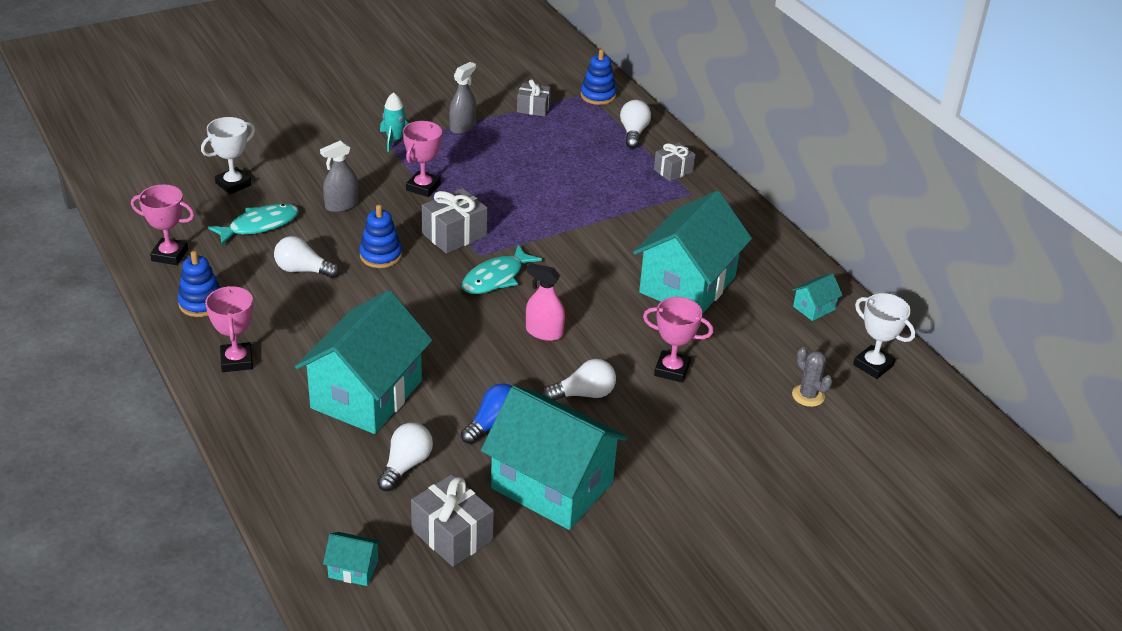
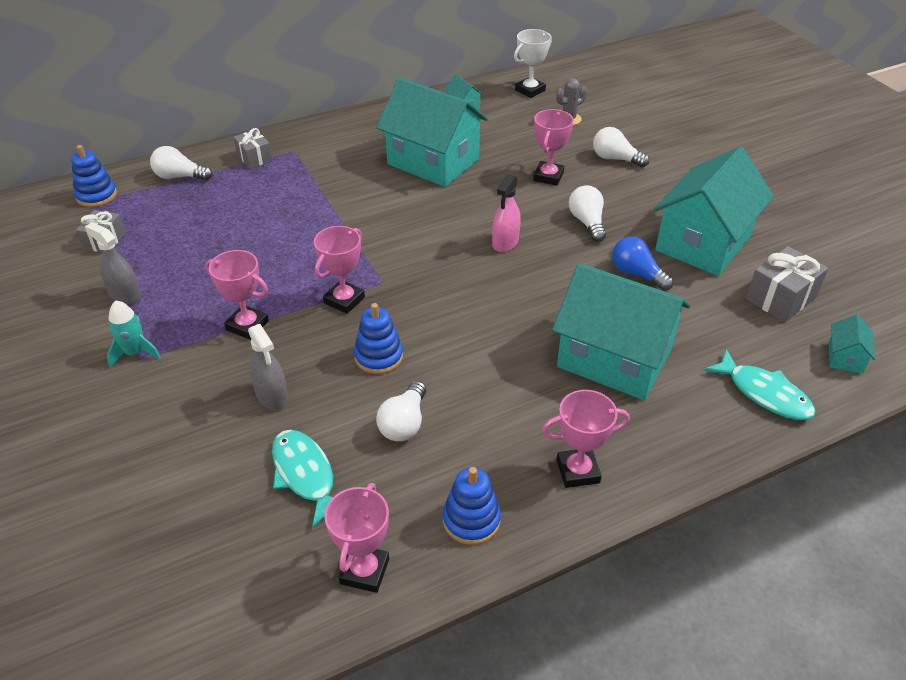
camera: 85 degrees left, 5 degrees up
white trophy [201,117,255,194] -> none
white light bulb [377,423,433,491] -> white light bulb moved to [593,127,649,167]
grey gift [422,188,488,254] -> pink trophy [314,226,365,314]
turquoise fish [462,245,542,294] -> turquoise fish moved to [704,349,816,420]

